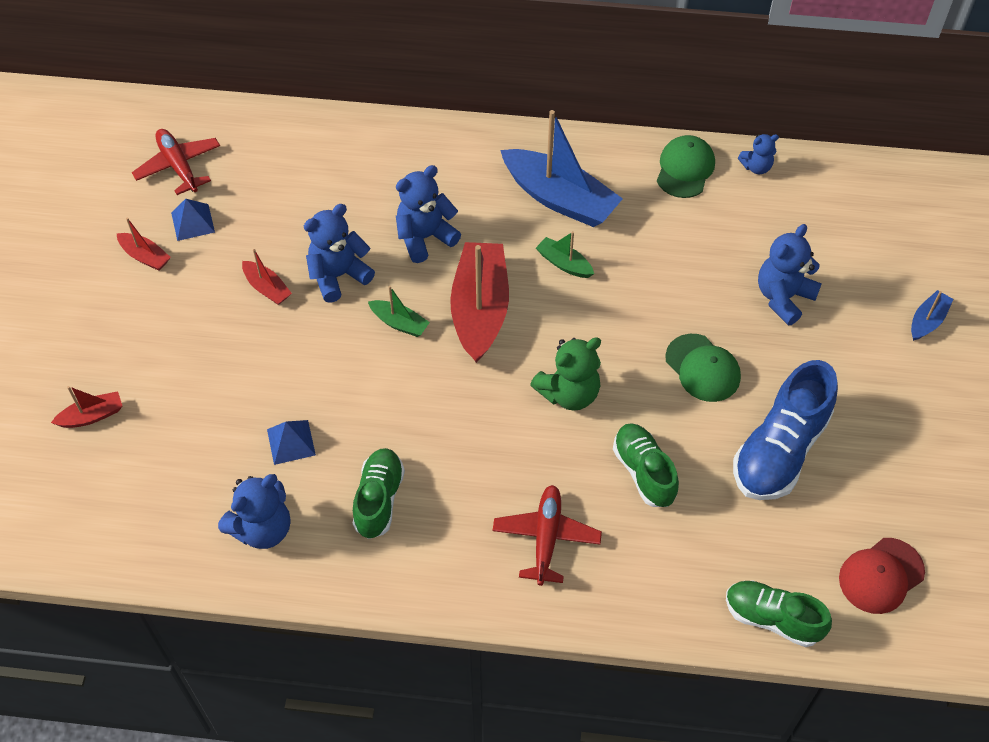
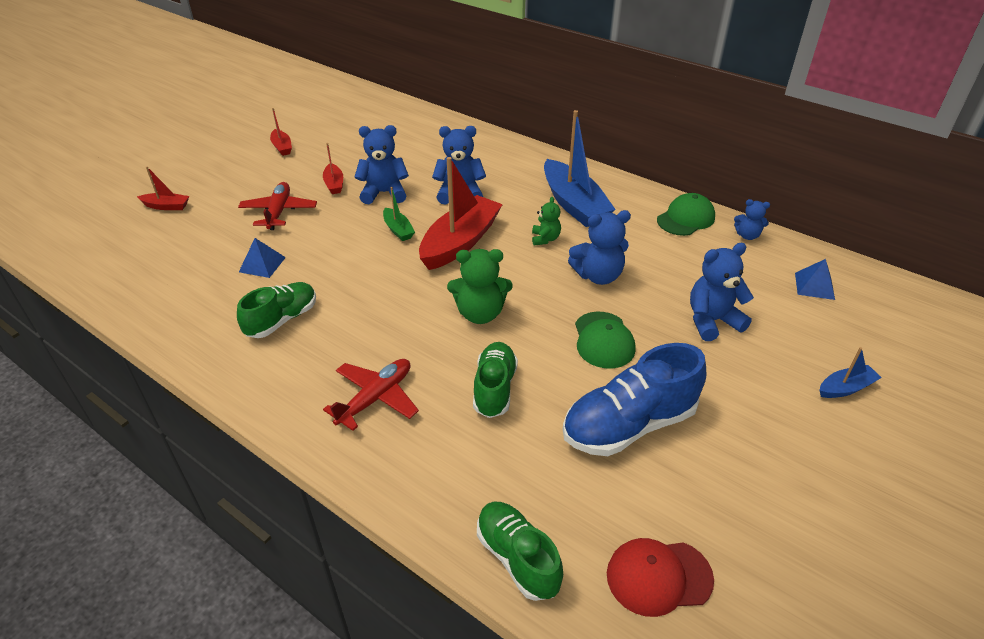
camera: 30 degrees right, 15 degrees down
red plane [132,129,220,195] -> red plane moved to [238,182,317,230]
blue pyramid [171,199,215,241] -> blue pyramid moved to [795,259,835,300]
blue teddy bear [218,474,290,549] -> blue teddy bear moved to [568,210,631,285]
green boat [536,231,594,278] -> green teddy bear [532,197,561,246]

